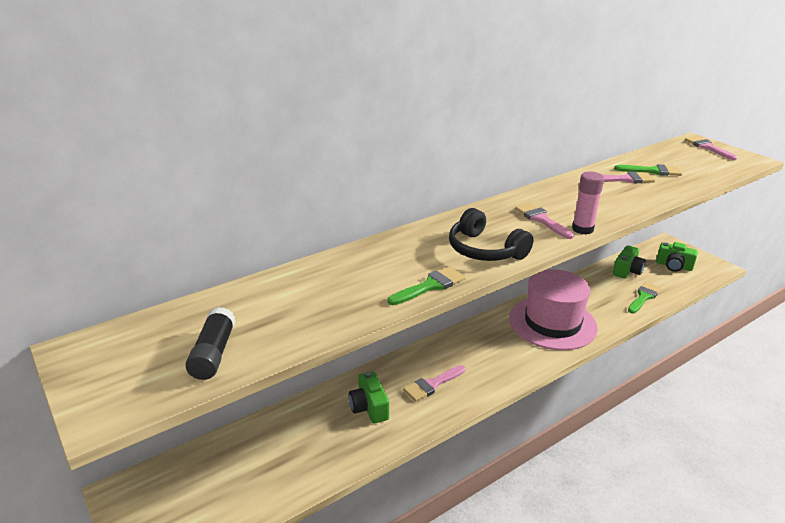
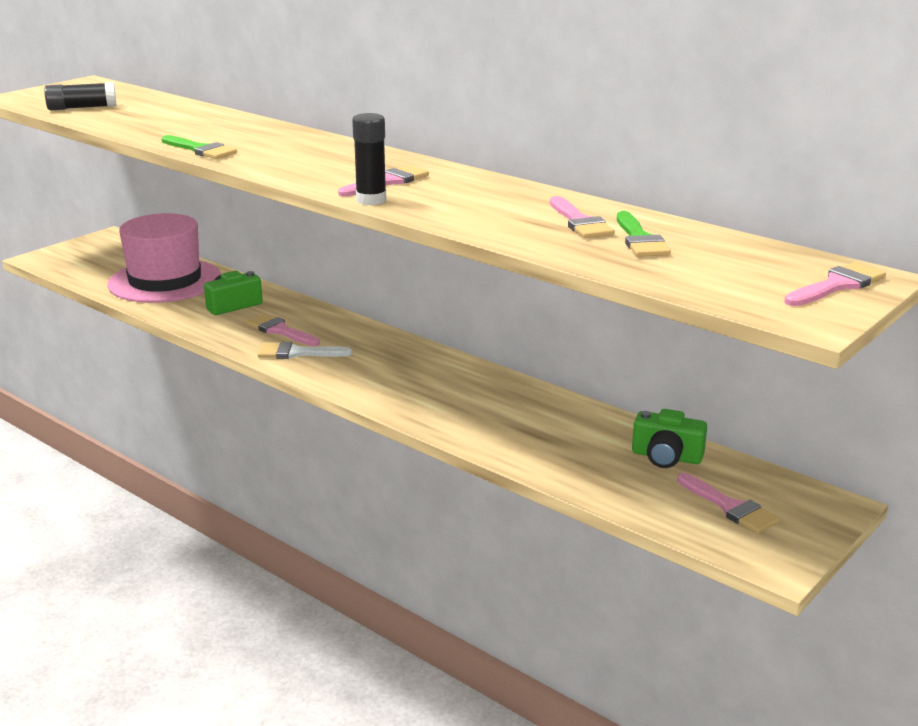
camera: 75 degrees right, 5 degrees down
black headphones [449,208,533,261] -> none
pink hat [509,269,598,350] -> pink hat moved to [108,213,221,303]
pink glue stick [572,171,604,235] -> black glue stick [352,113,387,205]
green brush [628,282,662,313] -> none
green camera [656,242,698,272] -> pink brush [677,473,780,534]
none -> white brush [257,342,352,359]

